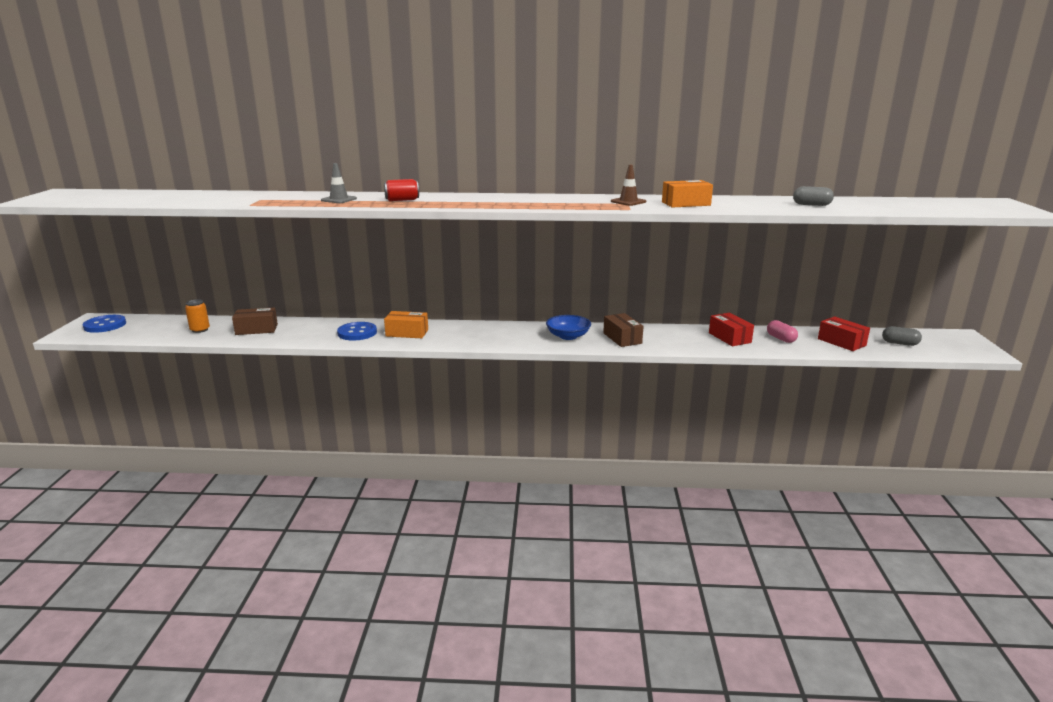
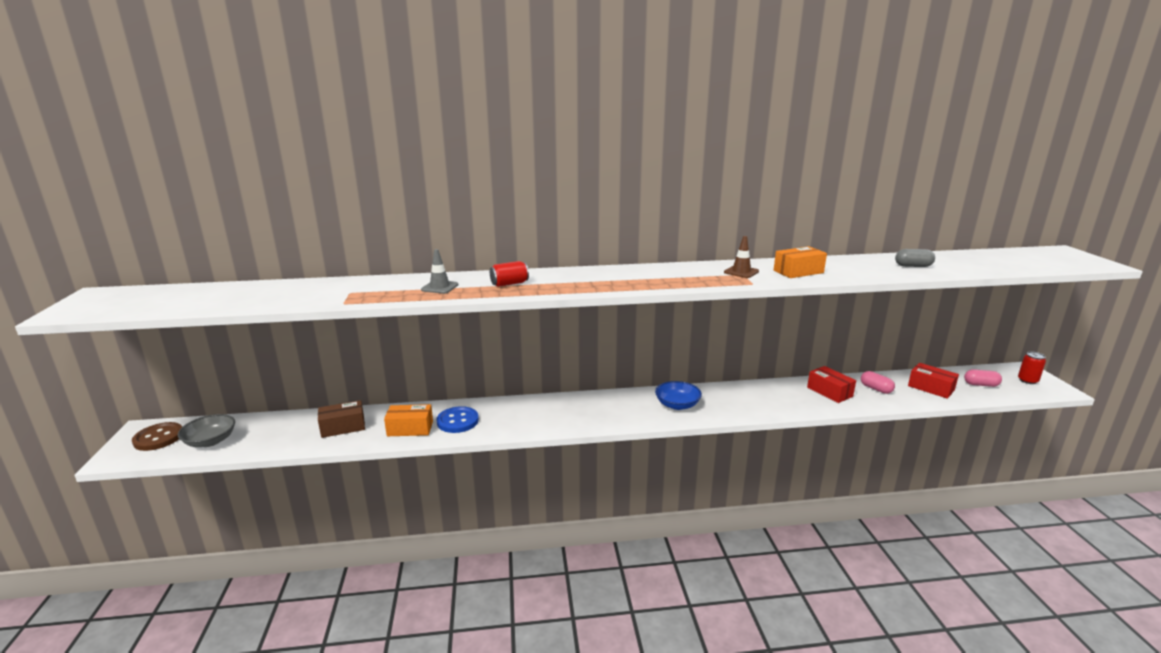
camera: 10 degrees left, 0 degrees up
blue button [82,315,126,333] -> brown button [132,422,182,451]
orange can [185,299,210,333] -> none
orange box [384,311,428,338] -> orange box moved to [384,404,433,436]
brown box [603,313,644,347] -> none
grey capsule [882,326,922,346] -> pink capsule [964,369,1002,387]
none -> grey bowl [178,414,235,447]
none -> red can [1018,352,1046,384]

